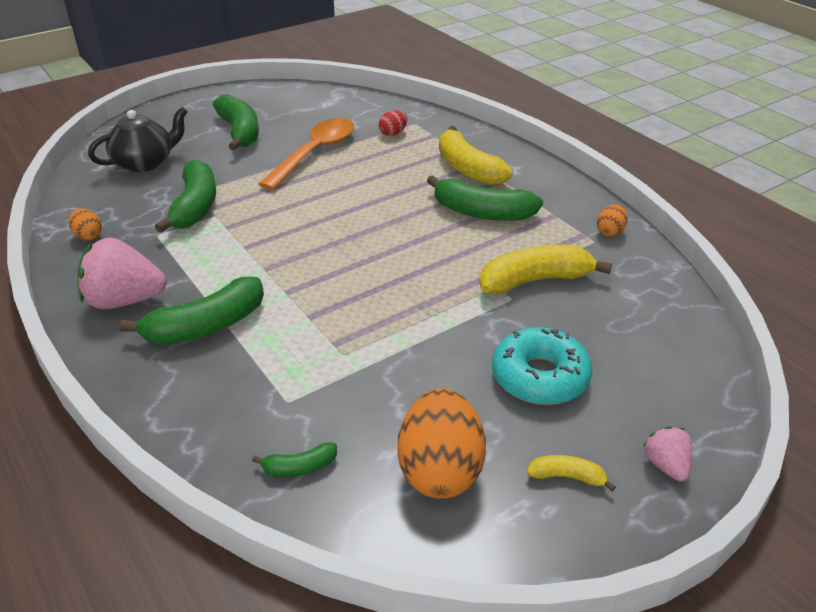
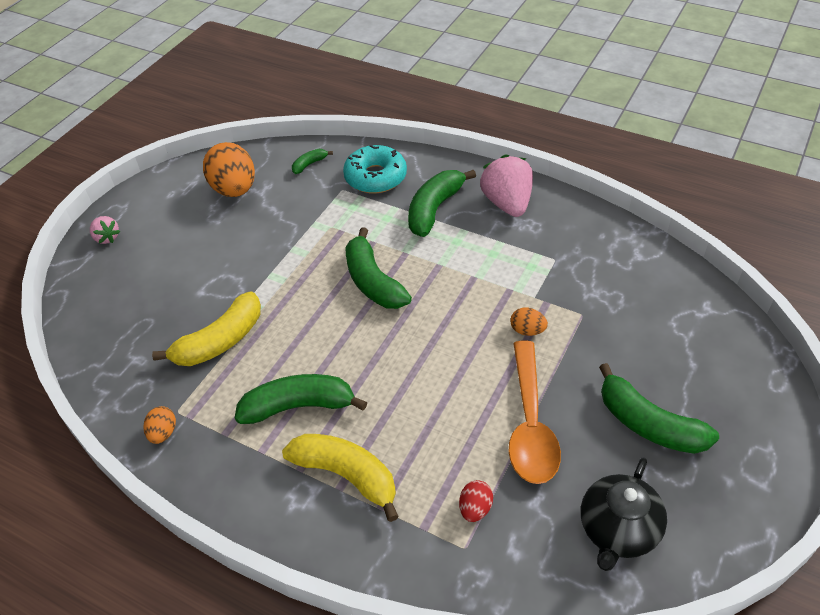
camera: 155 degrees right, 10 degrees up
orange egg [69,208,102,240] -> orange egg moved to [510,307,548,336]
pink strawberry [77,237,167,309] -> pink strawberry turned 75 degrees counterclockwise [480,154,533,217]
black teapot [88,107,188,172] -> black teapot moved to [581,457,667,571]
green banana [155,160,216,233] -> green banana moved to [345,227,412,309]
turquoise donut [492,327,593,405] -> turquoise donut moved to [343,145,407,194]
yellow banana [527,455,616,491] -> none

